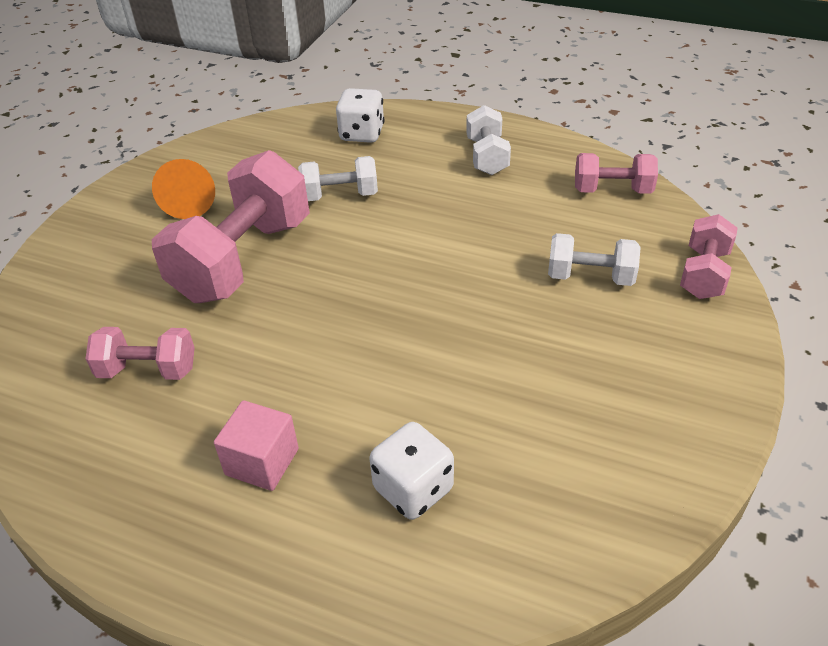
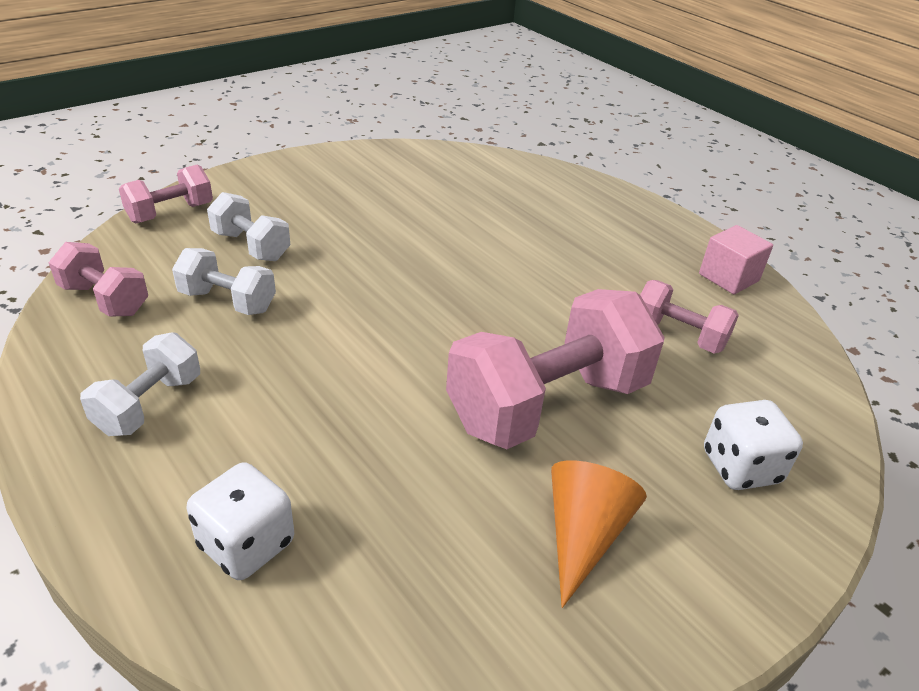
camera: 155 degrees left, 5 degrees down
pink cube [214,400,299,491] -> pink cube moved to [699,225,773,294]
white dumbbell [298,156,378,201] -> white dumbbell moved to [172,248,276,315]
white dice [369,422,454,520] -> white dice moved to [704,400,803,490]

